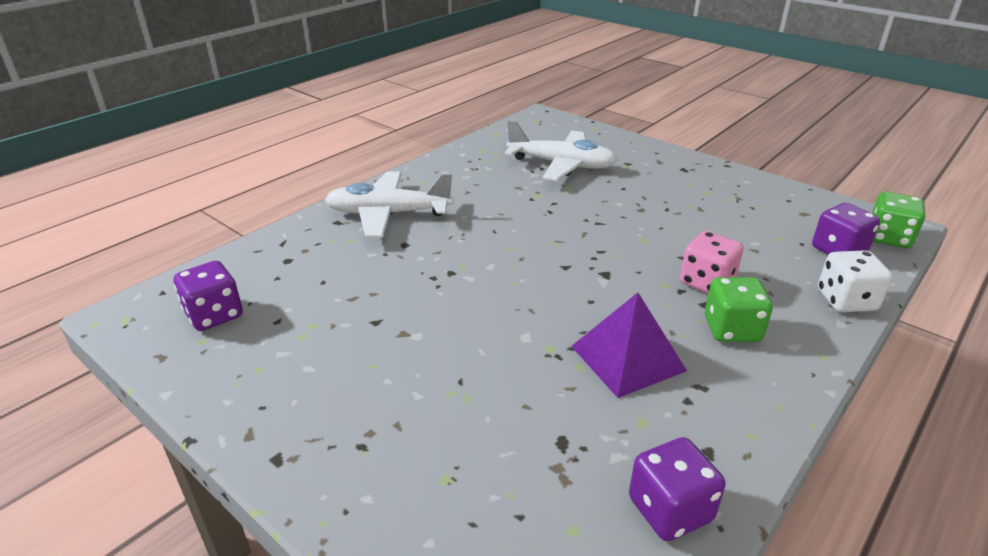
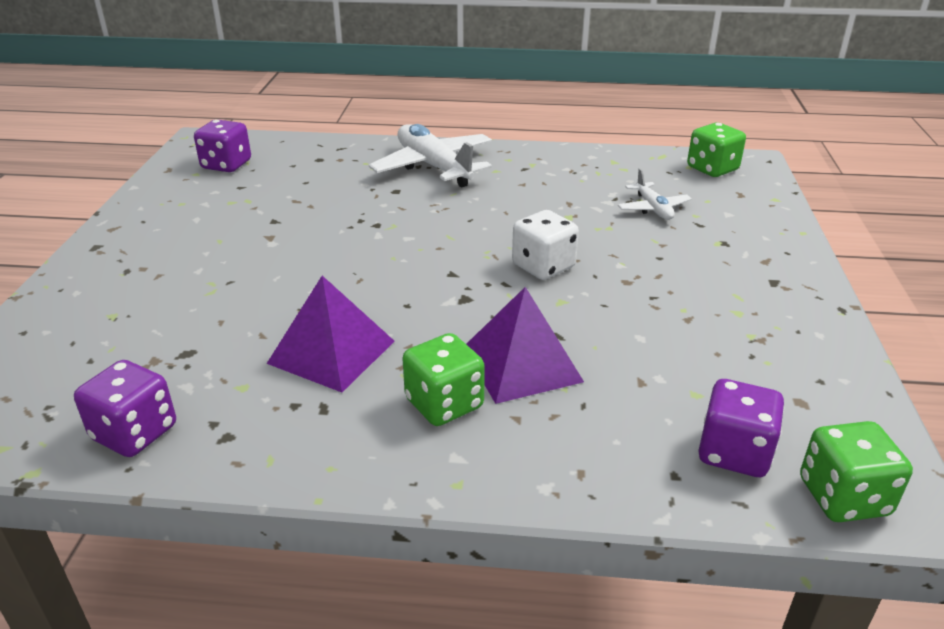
camera: 55 degrees right, 0 degrees up
white plane [505,120,617,181] -> white plane [618,169,692,220], size x0.52
pink dice [680,231,743,294] -> purple pyramid [466,287,584,404]
white dice [818,250,893,312] -> white dice moved to [512,210,579,280]
none -> green dice [687,123,746,177]

